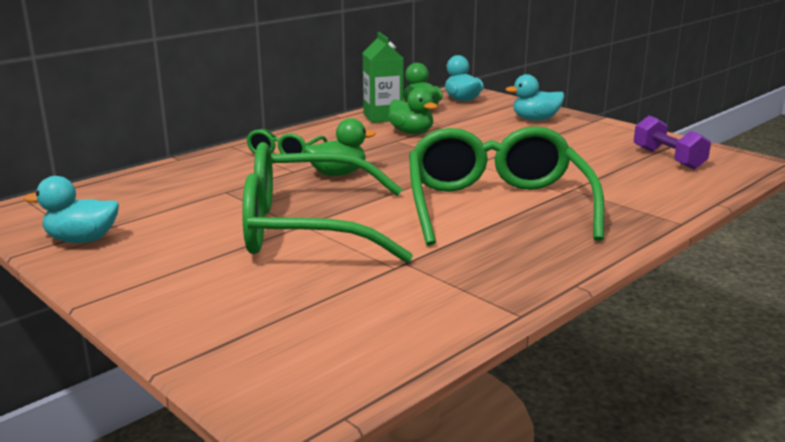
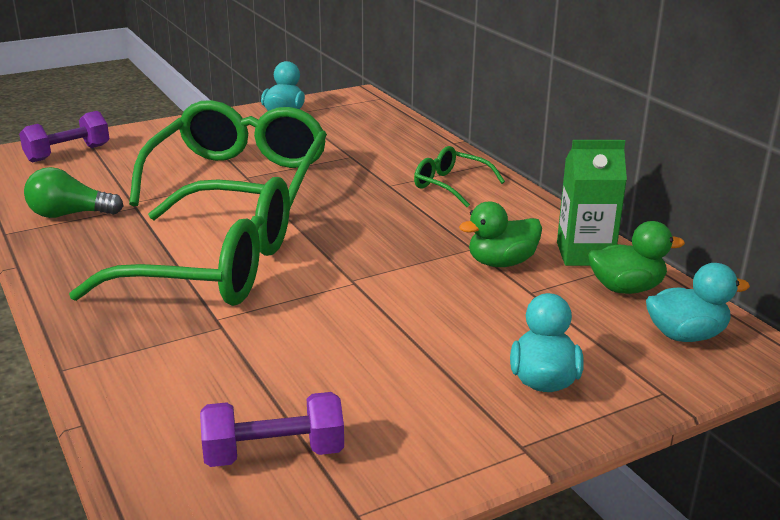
camera: 105 degrees right, 5 degrees up
green duck [304,118,376,176] -> none
none -> purple dumbbell [19,111,110,162]
none -> green light bulb [24,167,123,218]

